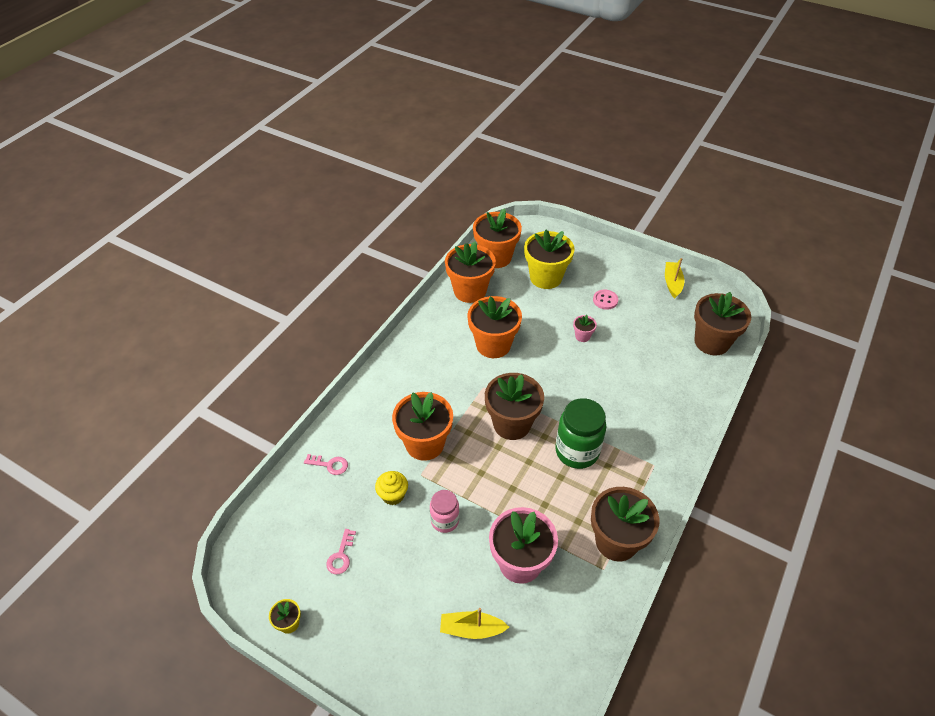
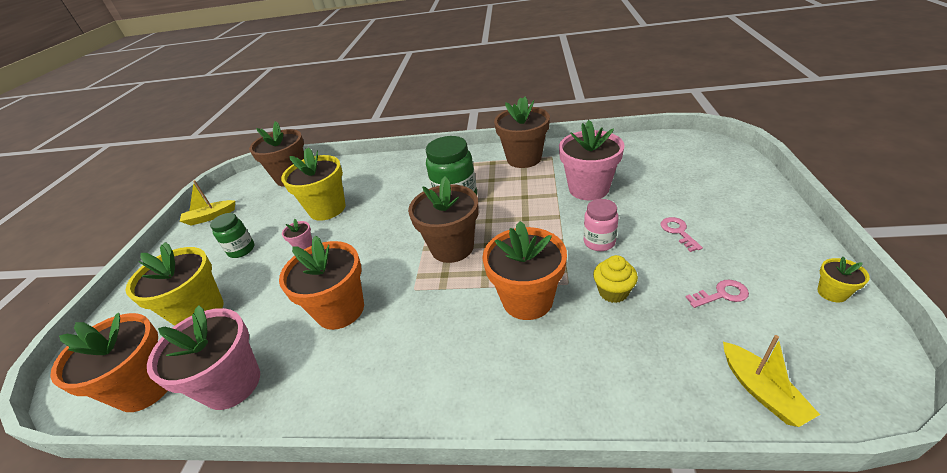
camera: 110 degrees left, 10 degrees down
pink key [304,454,348,475] -> pink key moved to [660,217,703,252]
yellow boat [440,608,509,639] -> yellow boat moved to [723,335,820,427]
orange flower pot [445,241,496,303] -> pink flower pot [147,305,260,410]
pink button [593,289,618,310] -> green jar [210,213,254,258]
none -> yellow flower pot [281,147,346,221]

